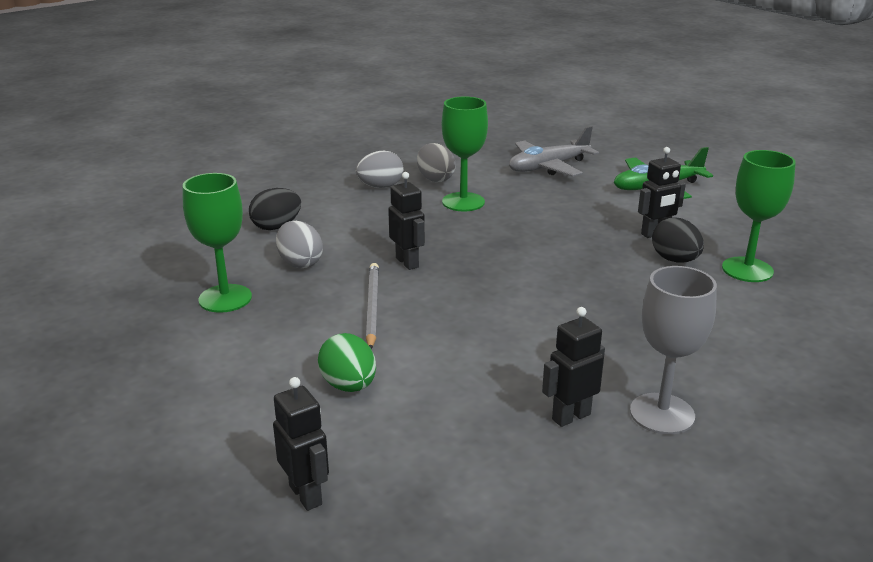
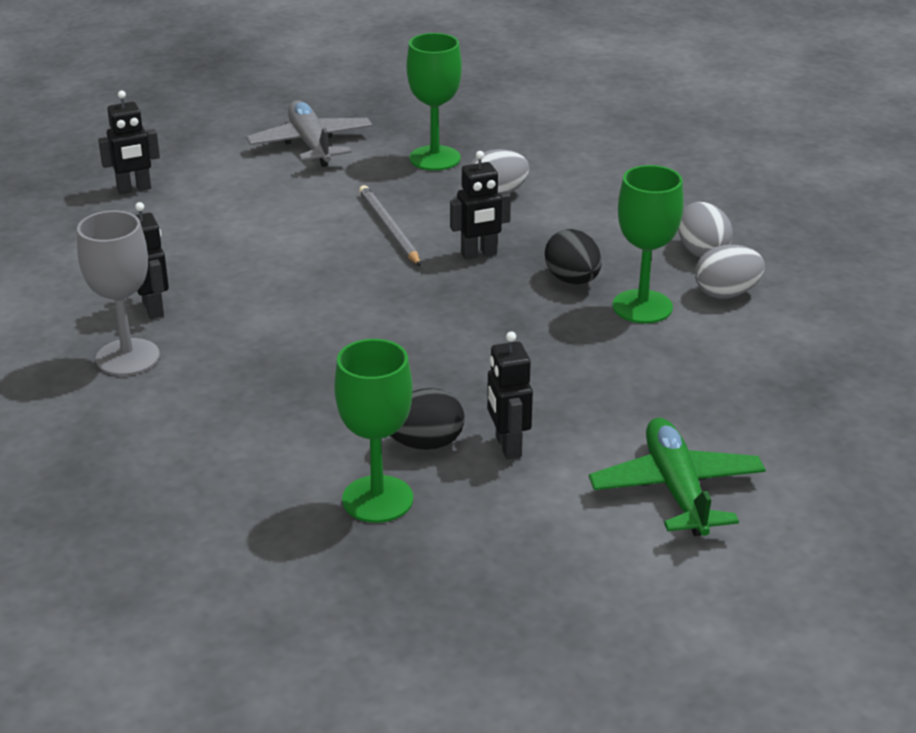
camera: 100 degrees right, 5 degrees up
black egg [249,188,301,230] -> black egg moved to [545,229,602,284]
green egg [318,333,376,392] -> none
grey pencil [366,263,379,349] -> grey pencil turned 120 degrees counterclockwise [359,185,421,266]
grey plane [509,126,599,177] -> grey plane moved to [246,100,372,167]

